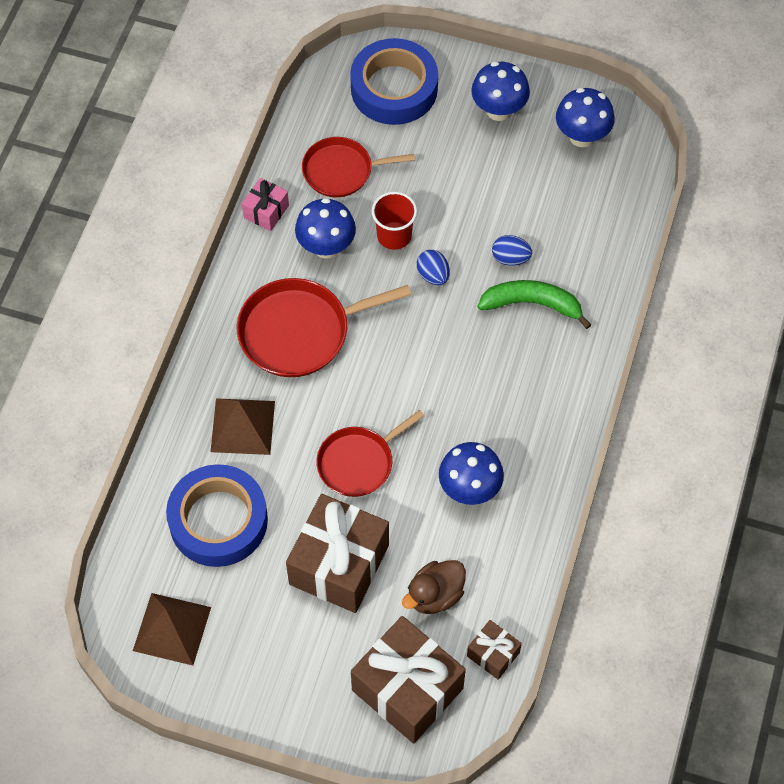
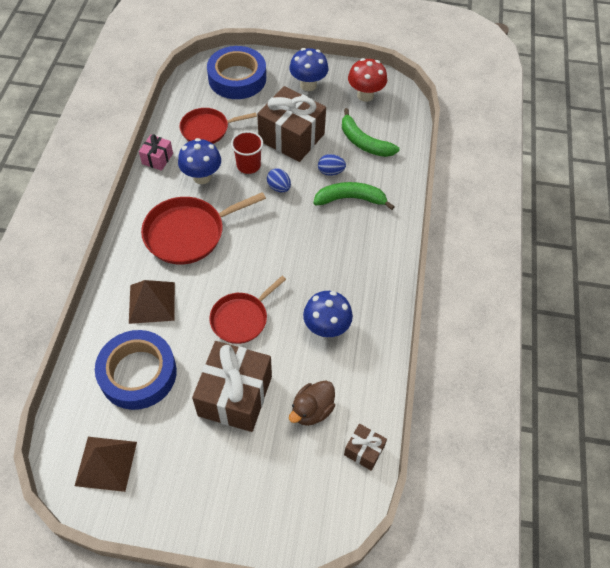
camera: 10 degrees left, 5 degrees down
brown gift [351,616,466,743] -> brown gift moved to [257,86,326,162]
blue mushroom [556,88,615,147] -> red mushroom [348,58,387,102]
none -> green banana [342,108,400,157]

